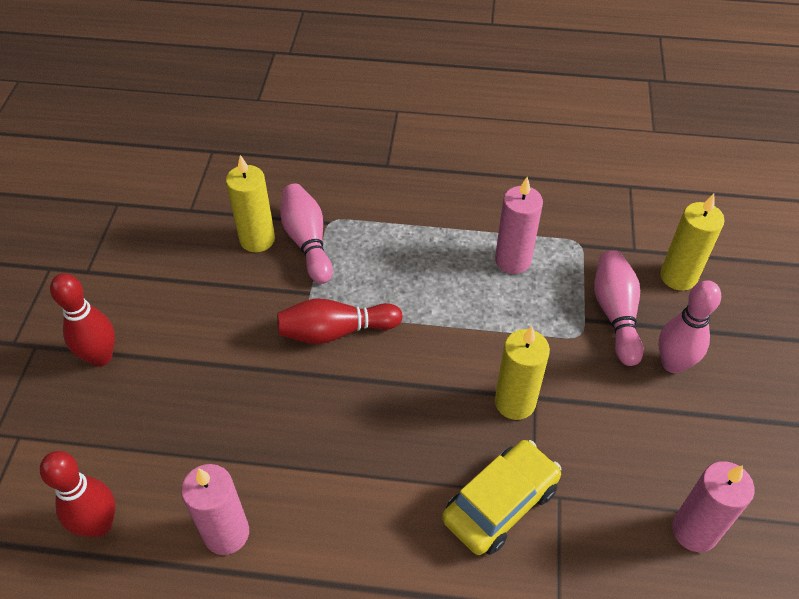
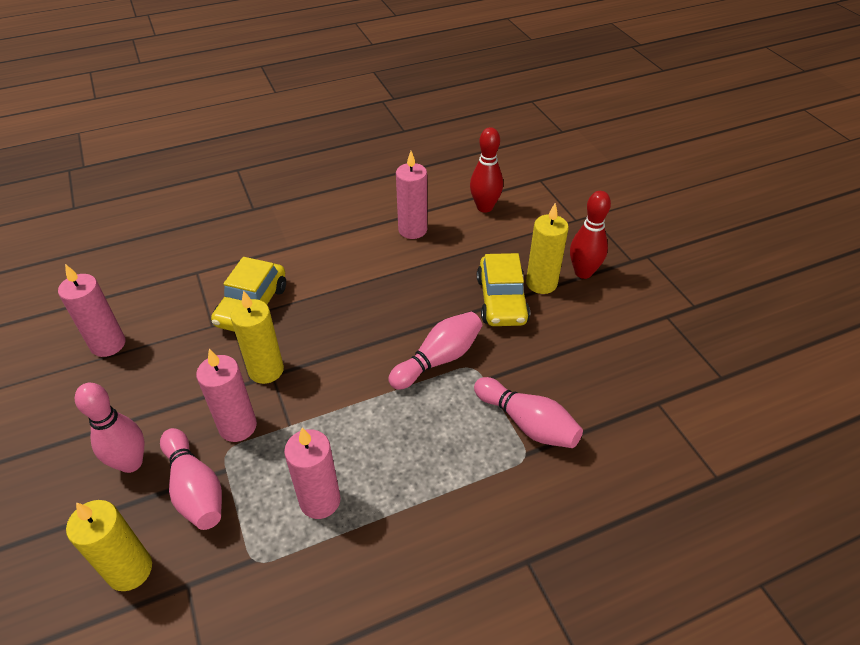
camera: 150 degrees right, 5 degrees down
yellow candle [226,155,275,252] -> yellow candle moved to [526,203,569,294]
red bowling pin [277,299,403,344] -> pink bowling pin [388,312,482,390]
none -> pink candle [196,349,257,442]
none -> yellow car [477,253,530,326]

